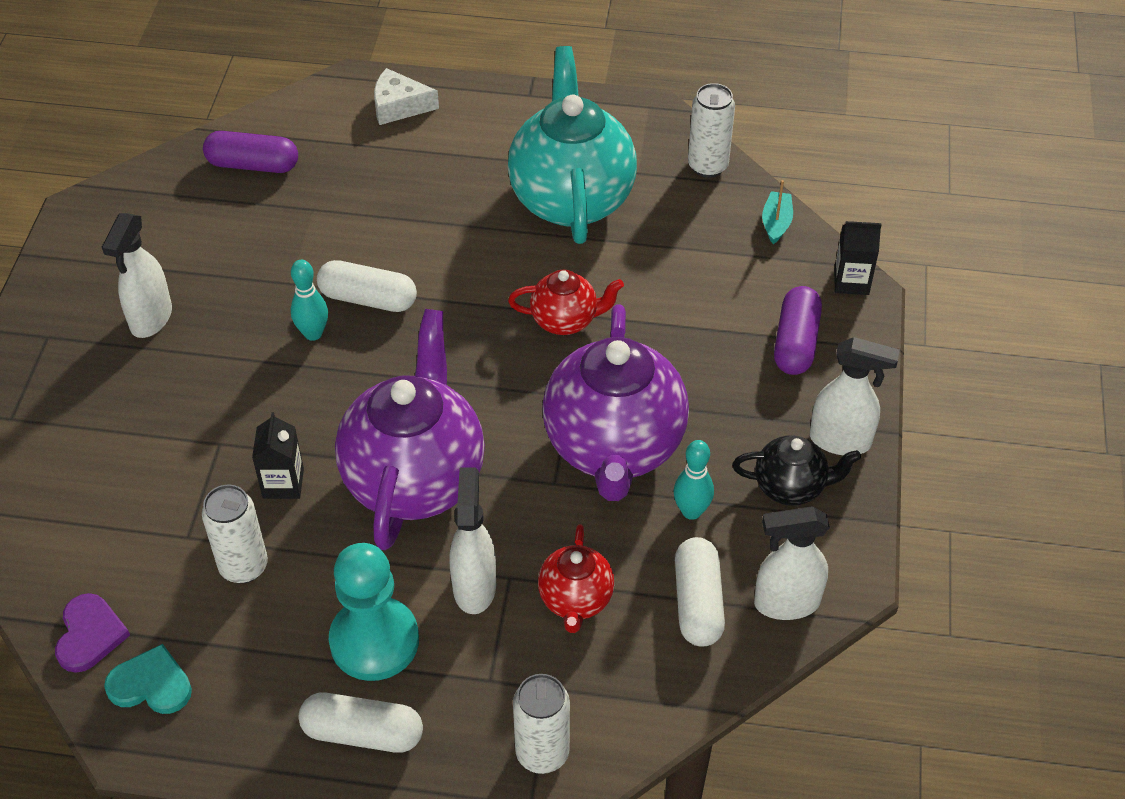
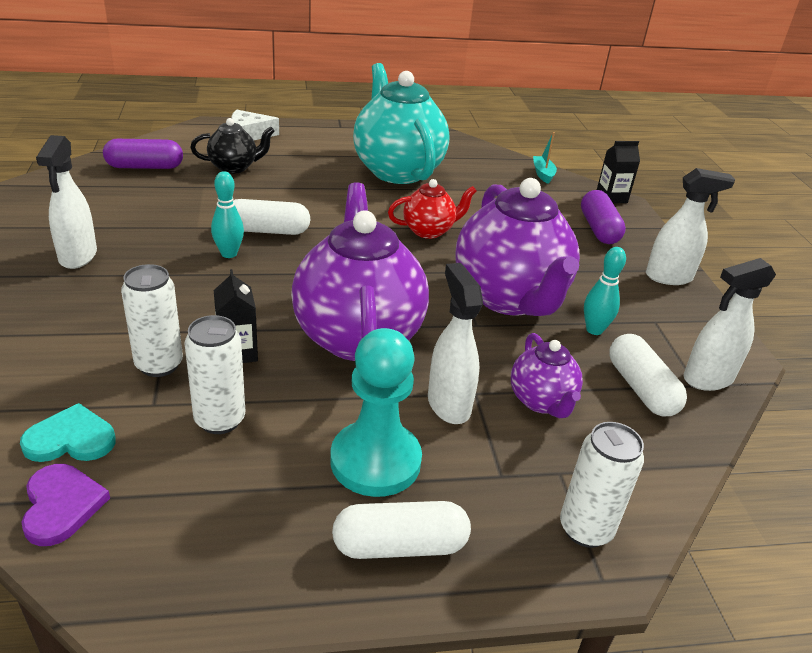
camera: 20 degrees left, 15 degrees down
turquoise heart [104,644,192,714] -> turquoise heart moved to [20,403,116,462]
red teapot [538,524,614,633] -> purple teapot [511,333,583,418]
white can [688,83,735,178] -> white can moved to [121,264,183,377]
black teapot [732,435,861,506] -> black teapot moved to [190,118,275,174]

